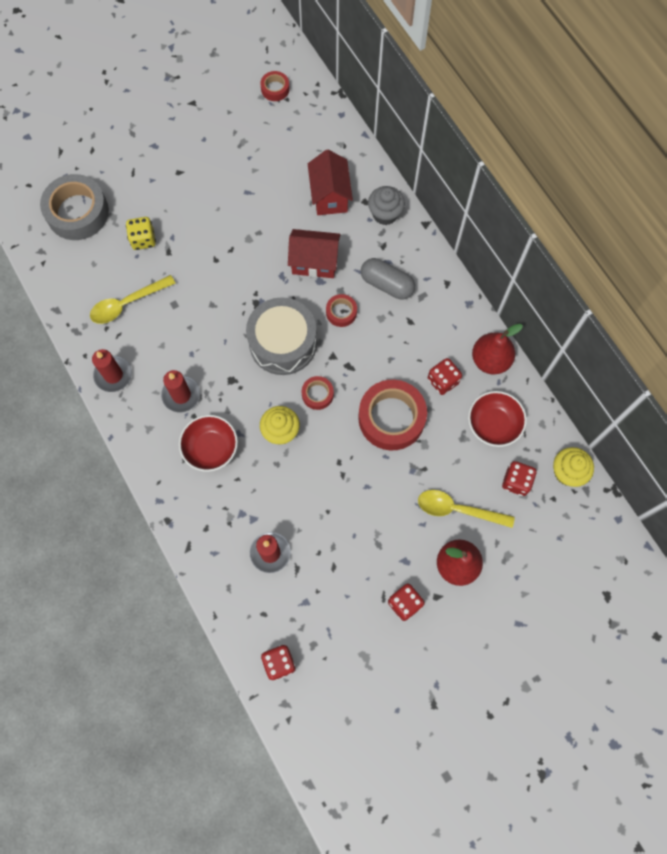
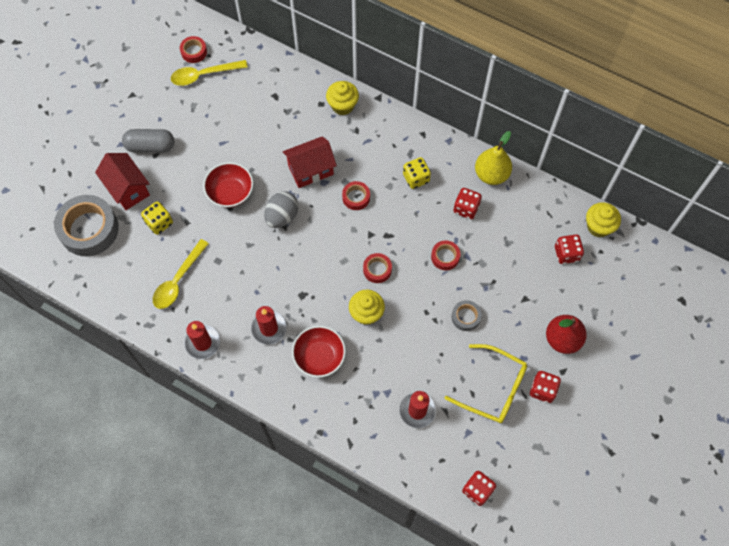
camera: 30 degrees left, 5 degrees down
grey drum [246,297,317,375] -> none
red house [308,150,353,215] -> red house moved to [95,153,150,210]
red tape [358,380,427,450] -> red tape [431,241,460,270], size x0.48
grey capsule [361,258,415,299] -> grey capsule moved to [122,129,174,153]
grey cupcake [368,186,405,225] -> yellow cupcake [326,81,359,115]
yellow spoon [418,490,515,528] -> yellow spoon moved to [171,60,248,86]
red bowl [468,391,527,447] -> red bowl moved to [203,162,253,208]
red pear [472,324,523,374] -> yellow pear [475,131,512,185]
none -> grey egg [264,191,299,228]
none -> yellow dice [403,157,431,189]
none -> yellow glasses [445,344,527,423]
none -> grey tape [452,300,482,331]

